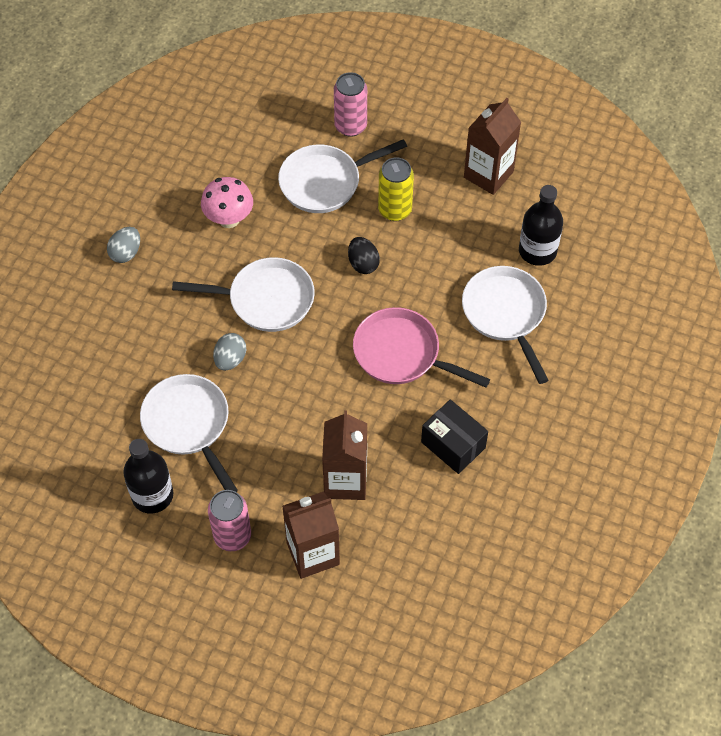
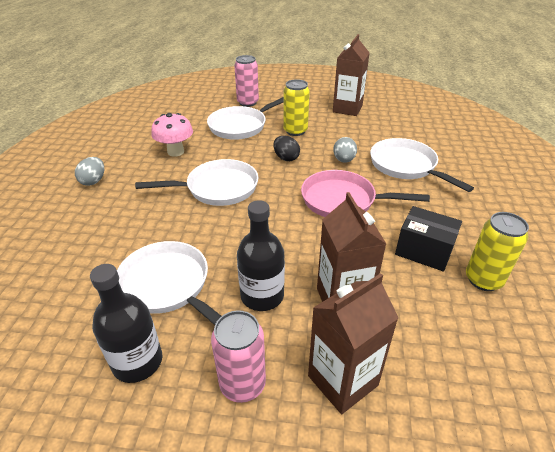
camera: 15 degrees left, 20 degrees down
grey egg [213,333,246,371] -> grey egg moved to [333,137,357,163]
black bottle [519,185,563,266] -> black bottle moved to [237,200,285,311]
none -> yellow can [466,212,529,291]

